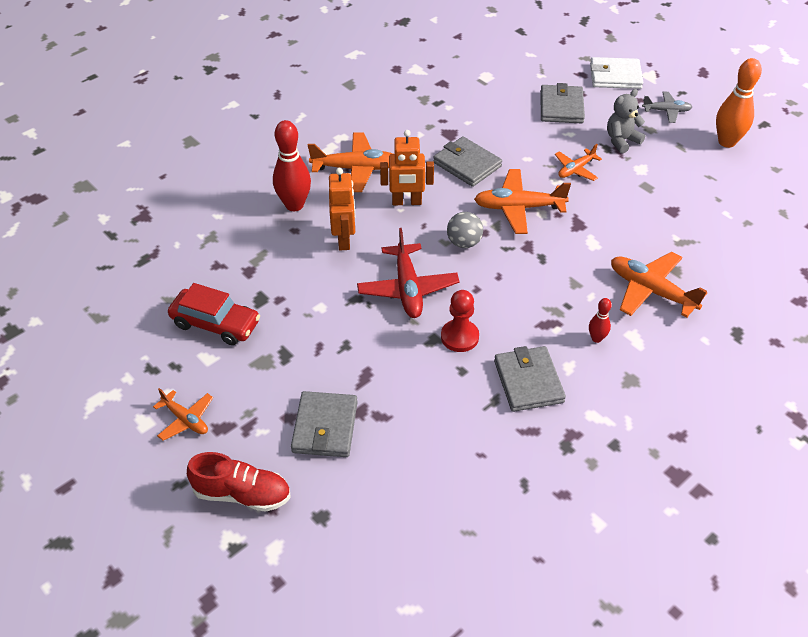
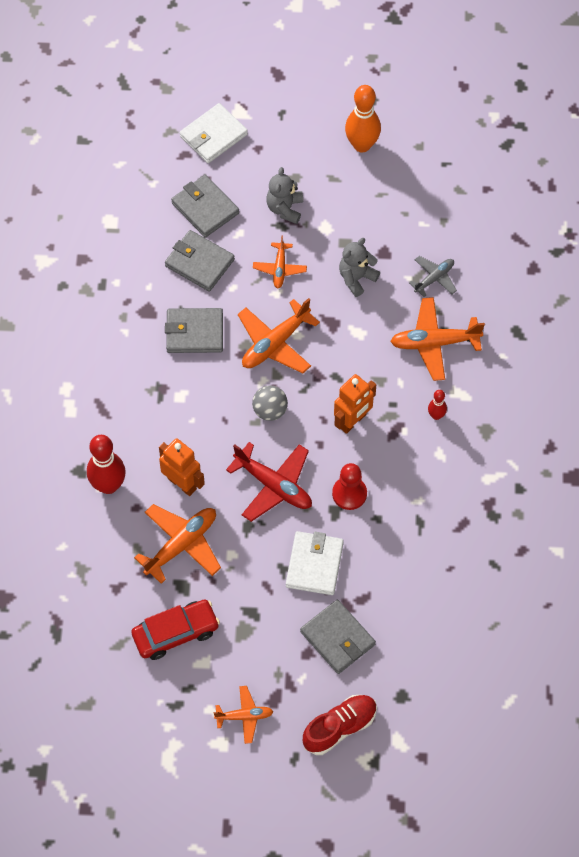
camera: 45 degrees left, 15 degrees up
orange plane [308,132,393,192] -> orange plane moved to [134,504,221,584]
orange robot [380,130,434,205] -> orange robot moved to [334,374,376,434]
grey wallet [494,346,566,412] -> grey wallet moved to [165,230,235,292]
grey plane [642,92,692,123] -> grey plane moved to [409,256,457,297]
none -> white wallet [286,531,344,595]
none -> grey teddy bear [339,238,380,297]

